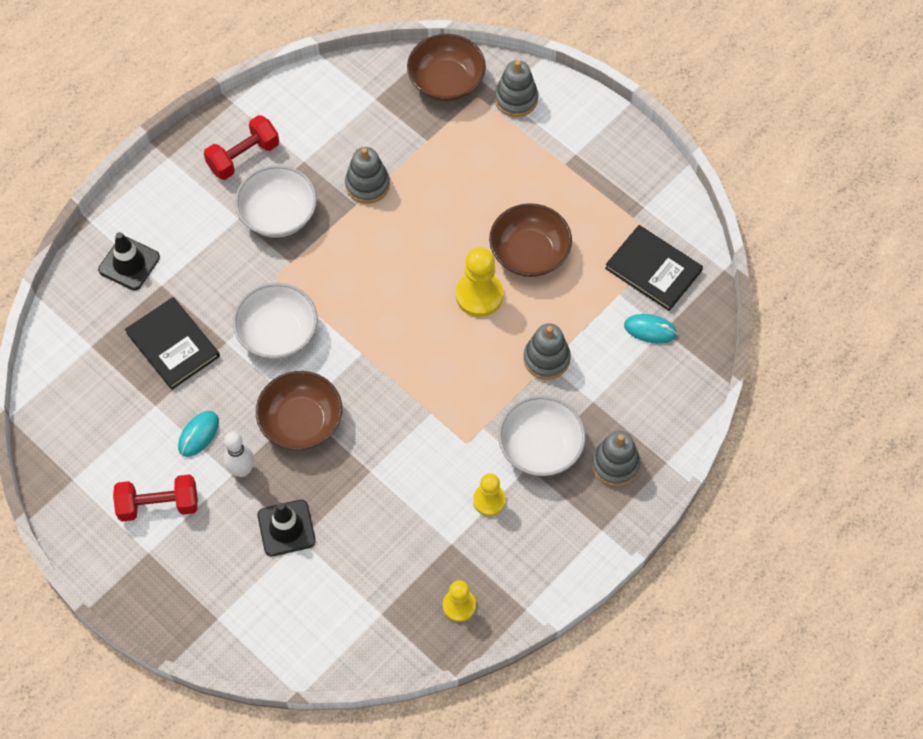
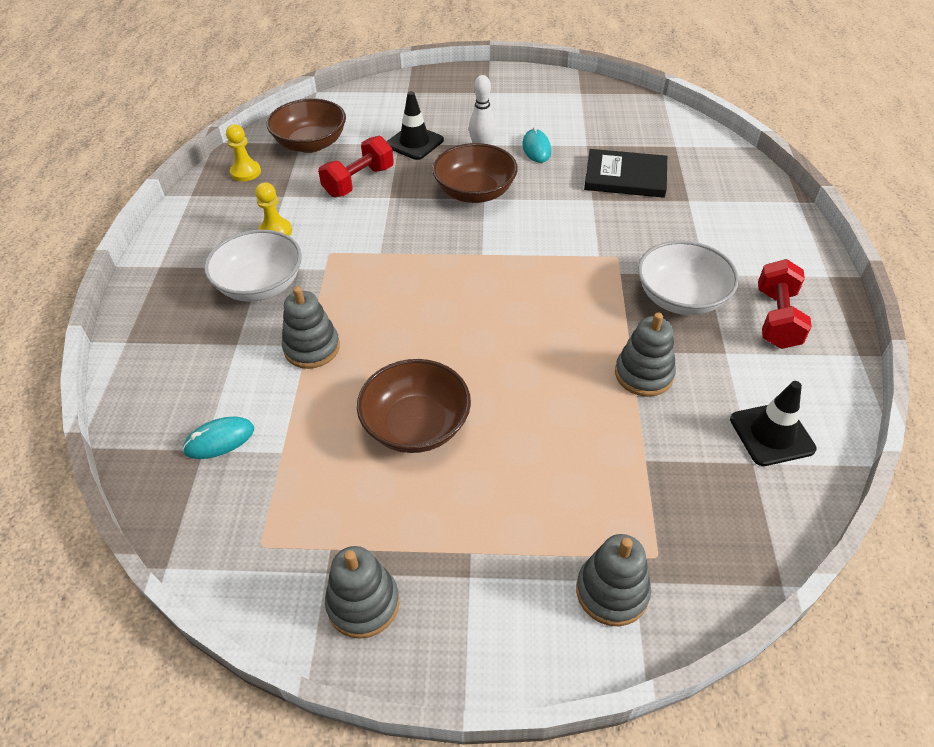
camera: 140 degrees right, 15 degrees down
black traffic cone [98,232,160,290] -> black traffic cone moved to [730,381,817,466]
red dumbbell [113,474,198,522] -> red dumbbell moved to [318,136,394,197]
white bowl [233,283,317,359] -> none
brown bowl [407,34,486,102] -> brown bowl moved to [267,98,346,153]
yellow pawn [456,247,503,317] -> none
grey stacking toy [592,431,641,486] -> grey stacking toy moved to [325,546,400,639]
black book [605,225,703,311] -> none

